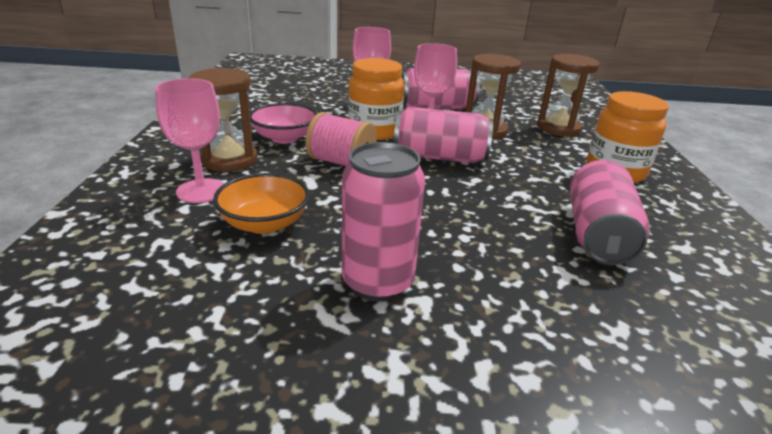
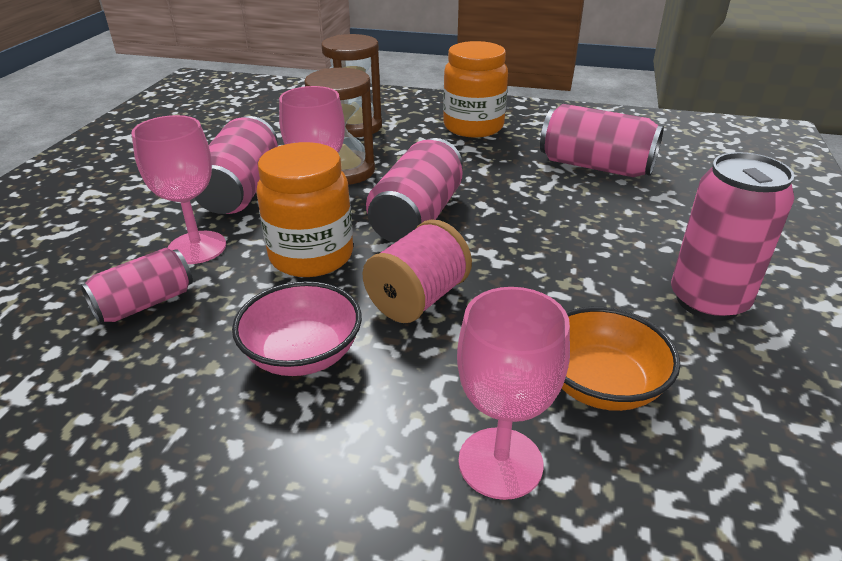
camera: 75 degrees left, 5 degrees up
brown hourglass [189,68,258,172] -> none
none -> pink can [80,248,193,324]

